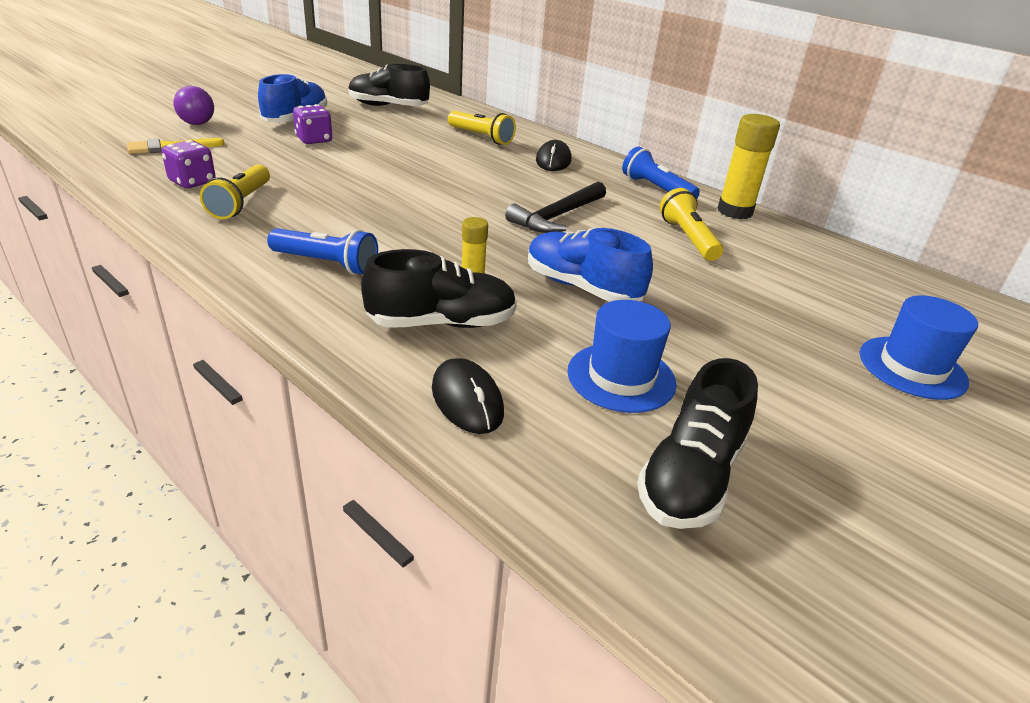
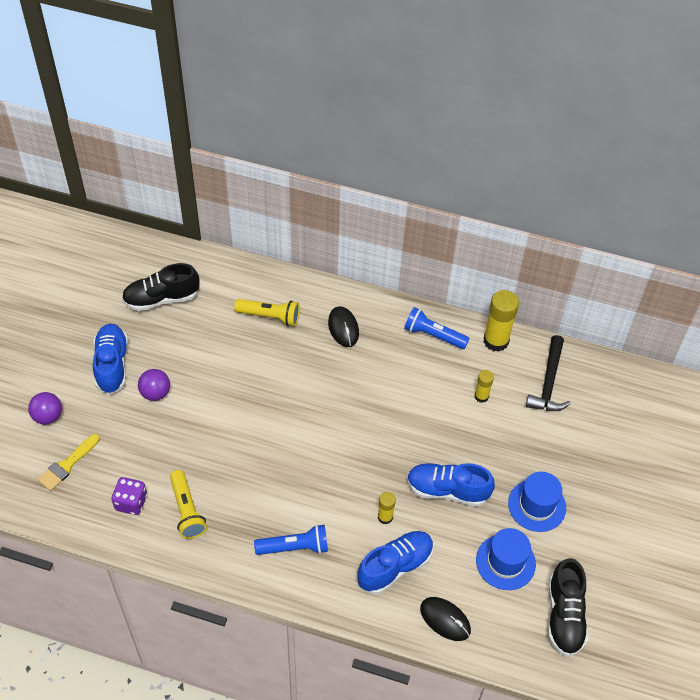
camera: 25 degrees left, 20 degrees up
purple dice [293,104,333,144] -> purple ball [138,369,170,401]
black shoe [361,249,517,328] -> blue shoe [357,531,434,594]
black hammer [505,182,606,233] -> black hammer moved to [526,335,571,411]
yellow flashlight [660,188,723,261] -> yellow glue stick [475,370,494,403]
blue hat [860,295,978,400] -> blue hat moved to [508,472,566,532]

